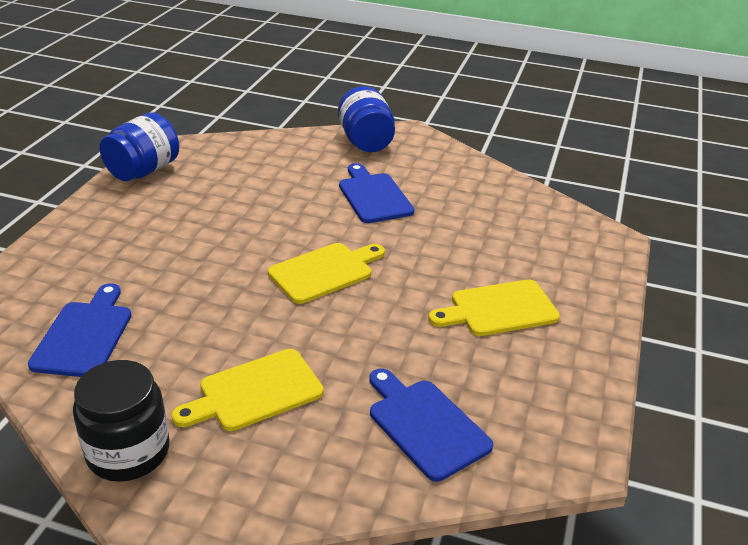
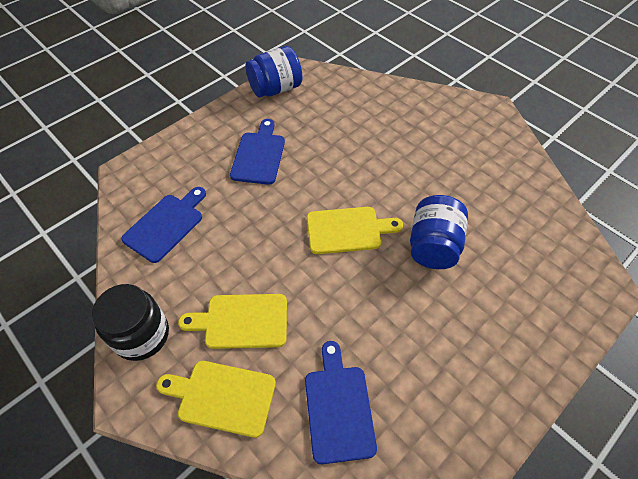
camera: 30 degrees right, 20 degrees up
blue jar [338,86,395,152] -> blue jar moved to [410,195,468,269]
blue cutting board [339,163,414,223] -> blue cutting board moved to [230,119,285,185]
yellow cutting board [428,279,560,336] -> yellow cutting board moved to [156,361,276,438]

